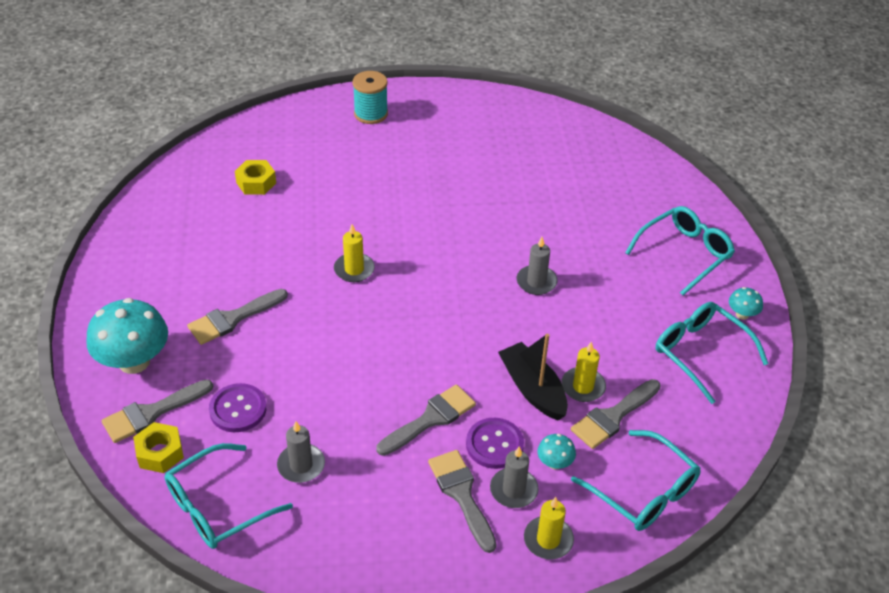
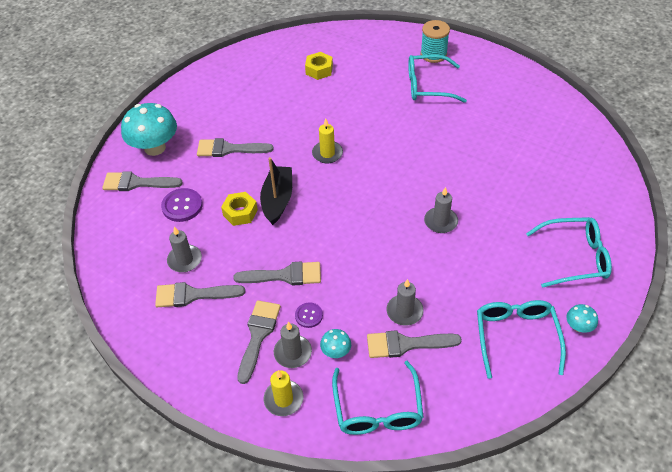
camera: 40 degrees right, 5 degrees up
yellow nut [133,422,184,473] -> yellow nut moved to [221,192,258,226]
turquoise glasses [165,443,293,549] -> turquoise glasses moved to [408,55,467,103]
purple button [466,418,524,469] -> purple button [295,302,323,328], size x0.61
black boat [498,334,568,420] -> black boat moved to [260,157,292,225]
yellow candle [561,342,606,402] -> grey candle [386,279,424,326]
none -> grey brush [155,282,245,307]

